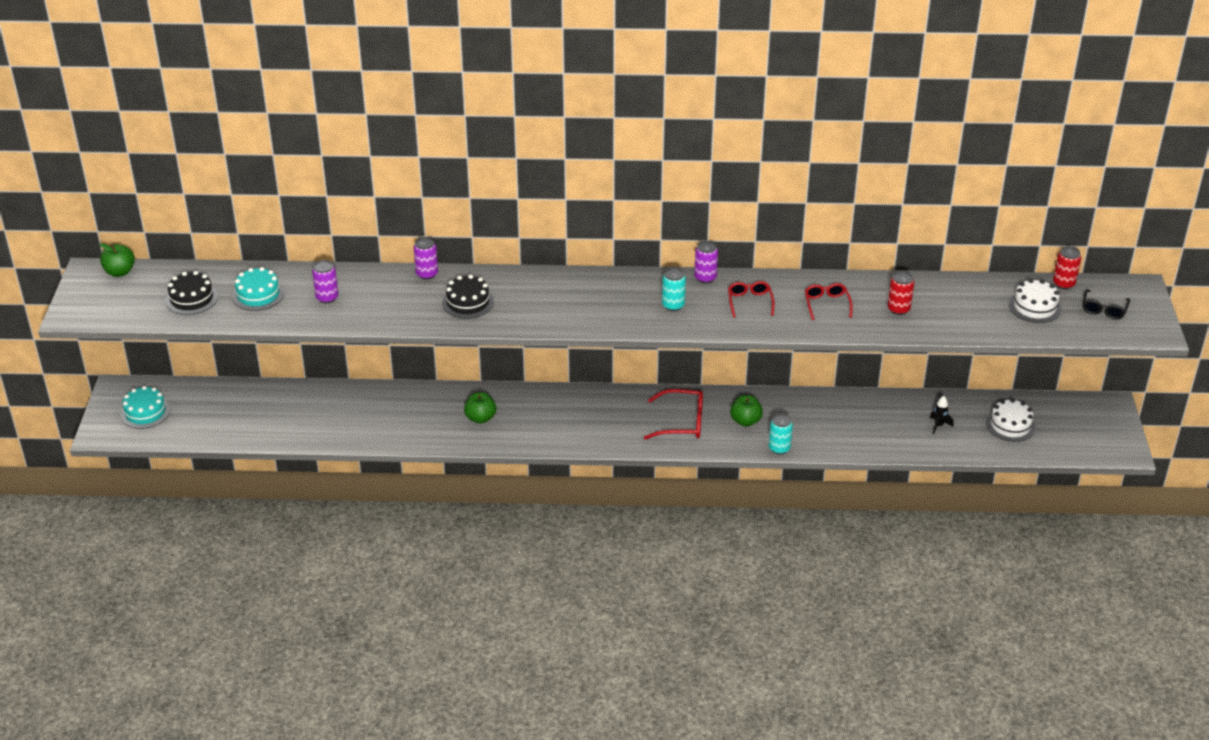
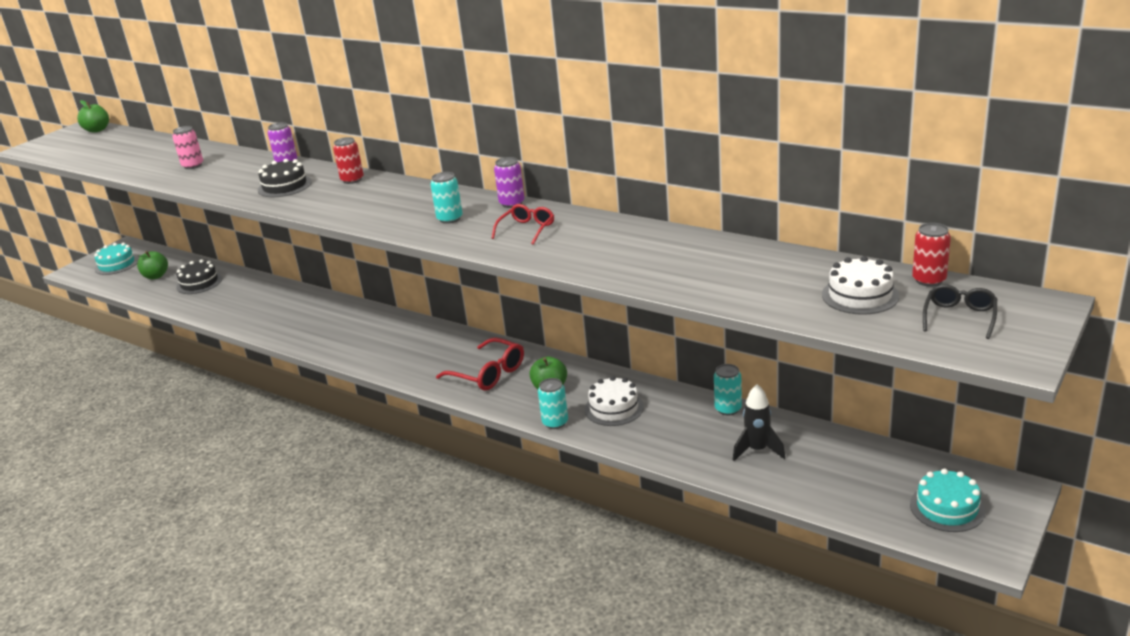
camera: 35 degrees right, 10 degrees down
black cake [166,271,218,315] -> black cake moved to [176,259,222,294]
turquoise cake [232,267,284,311] -> turquoise cake moved to [910,469,985,532]
purple can [312,260,339,303] -> pink can [172,126,203,169]
green apple [464,392,496,424] -> green apple moved to [137,251,168,279]
red glasses [805,283,853,320] -> none
red can [888,271,914,315] -> red can moved to [333,137,364,184]
black rocket [930,396,954,434] -> black rocket [733,384,785,461], size x1.53
white cake [986,399,1036,442] -> white cake moved to [584,376,644,426]
black glasses [1083,289,1130,319] -> black glasses turned 150 degrees clockwise [923,284,997,339]
none -> turquoise can [714,364,742,416]

